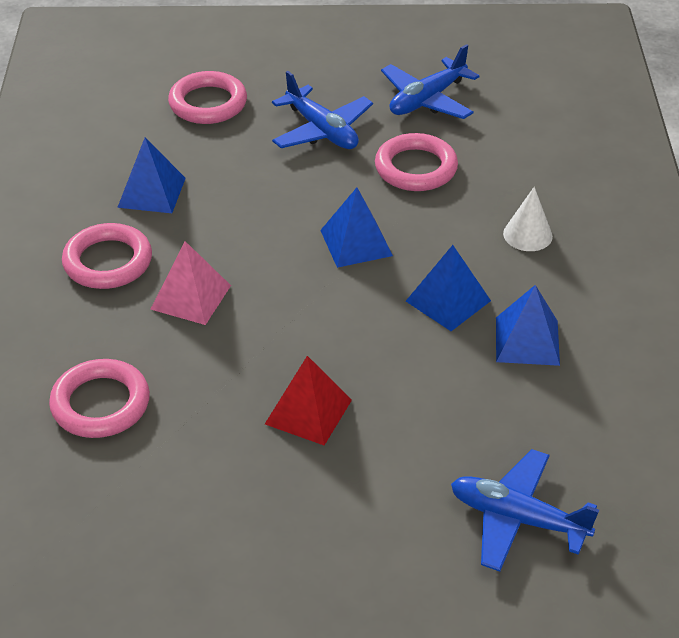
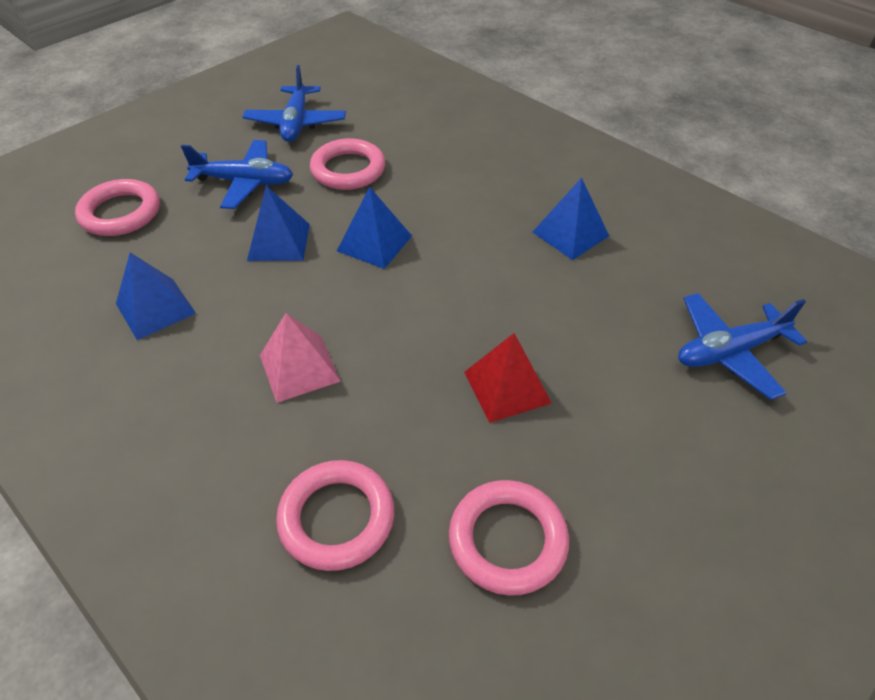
camera: 45 degrees left, 5 degrees up
pink ring [62,223,152,289] -> pink ring moved to [449,480,569,596]
blue pyramid [406,245,491,331] -> blue pyramid moved to [247,186,310,261]
white cone [503,187,553,251] -> none

